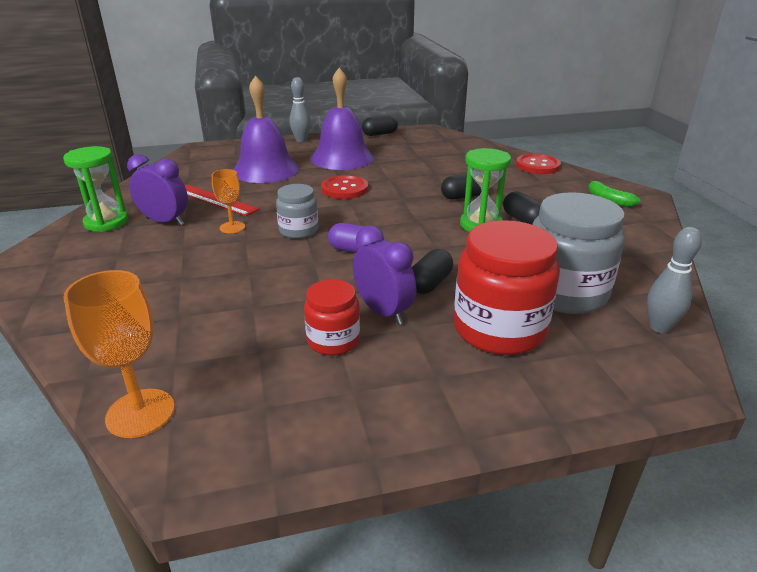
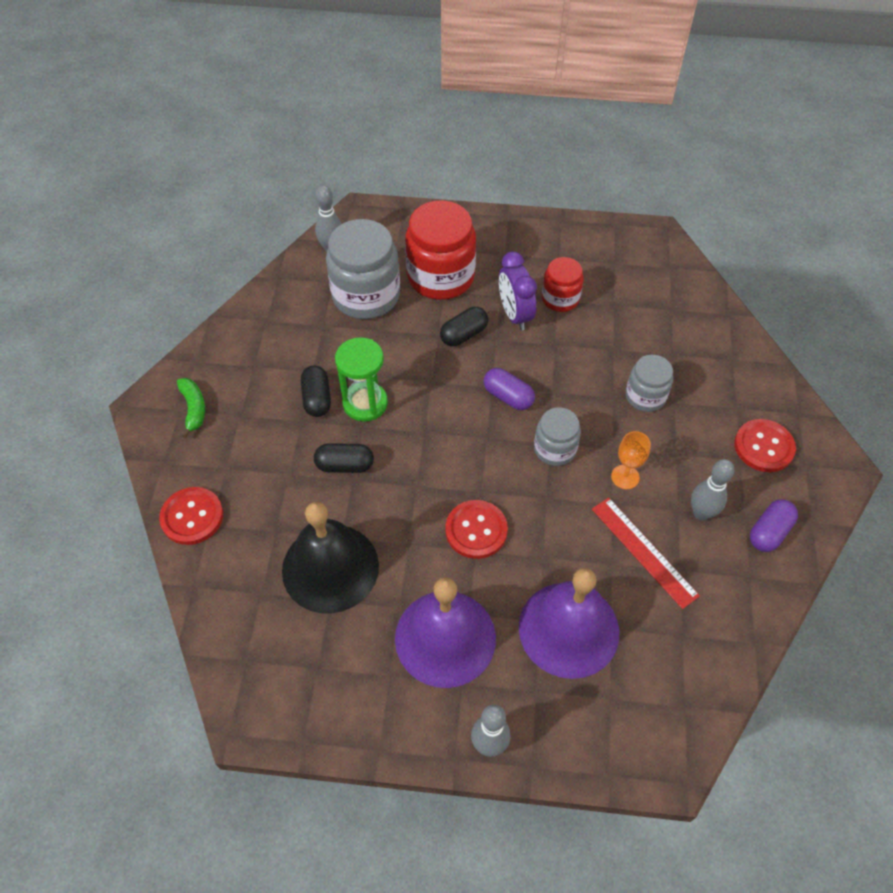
camera: 160 degrees left, 25 degrees up
green hourglass [63,146,129,232] -> purple capsule [750,499,798,552]
orange goblet [64,270,175,438] -> none
purple clock [127,154,188,225] -> grey bowling pin [691,459,734,521]
black capsule [362,115,398,136] -> none
none -> black bell [282,502,379,614]
none -> grey jar [626,355,673,412]
none -> red button [734,419,796,472]

